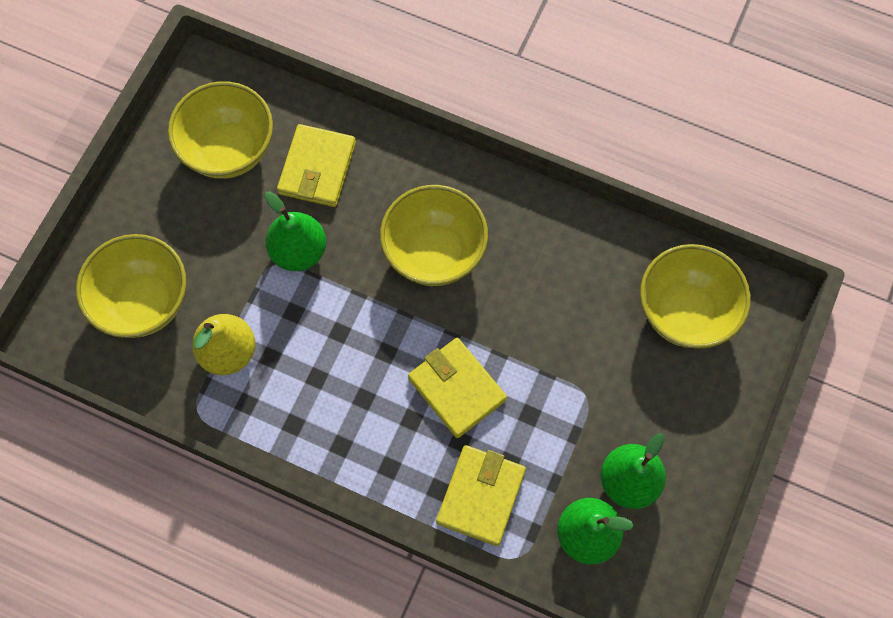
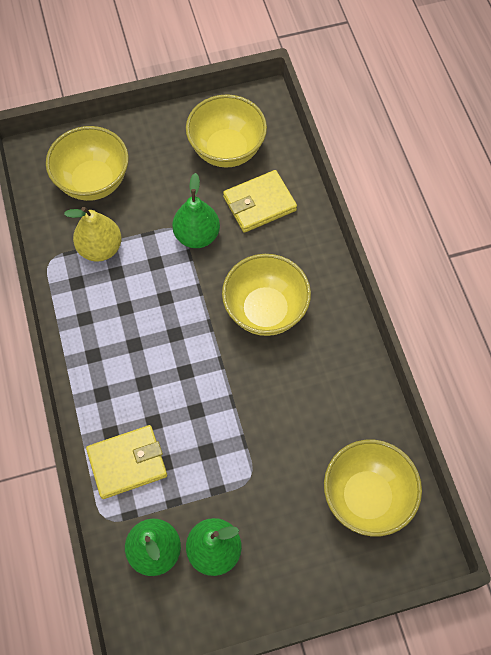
camera: 50 degrees right, 5 degrees down
yellow wallet [408,338,507,438] -> none

